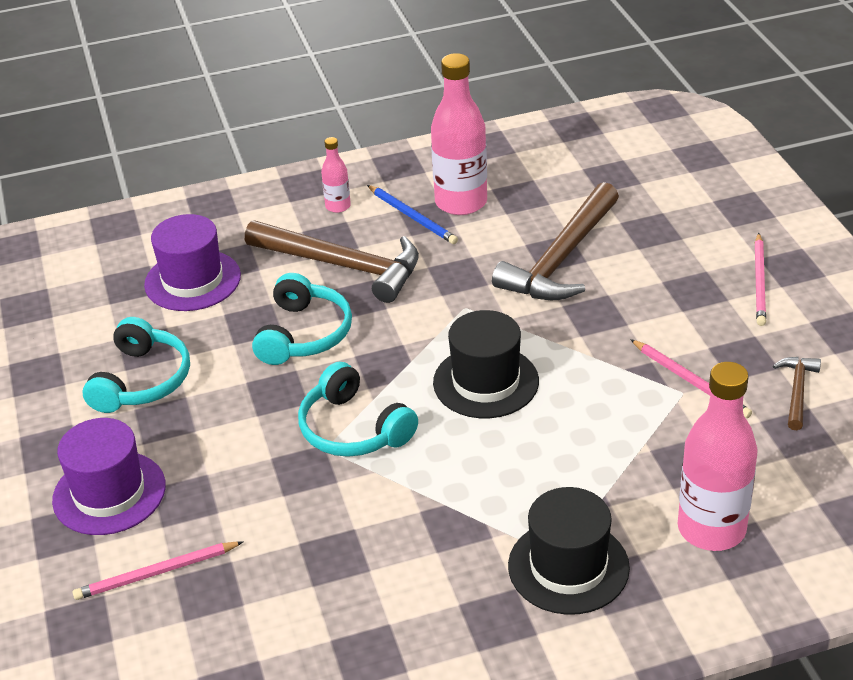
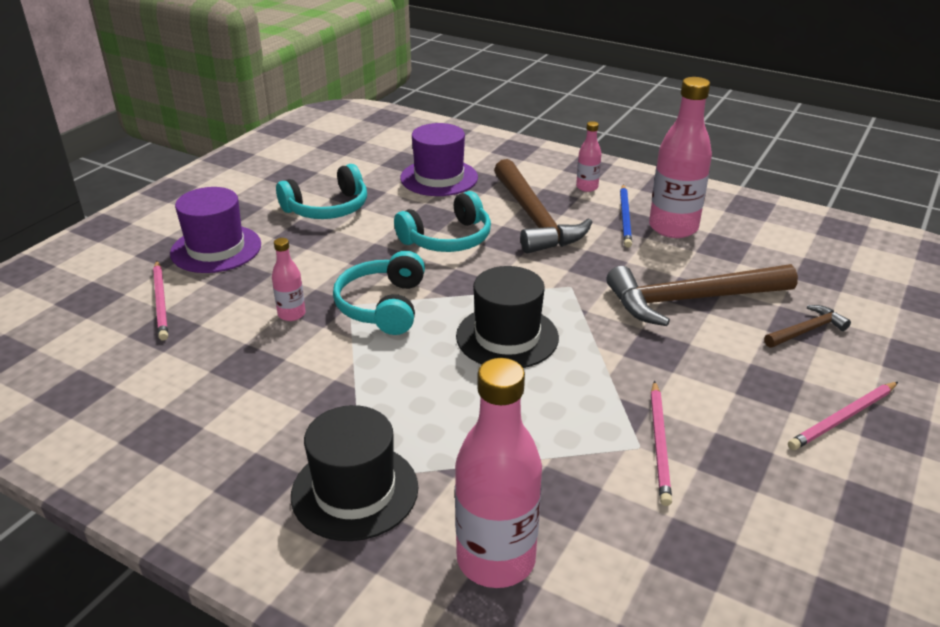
camera: 45 degrees right, 5 degrees down
pink pencil [73,541,243,600] -> pink pencil turned 135 degrees counterclockwise [153,261,168,341]
brown hammer [773,357,821,430] -> brown hammer moved to [764,305,851,348]
none -> pink bottle [272,238,306,321]

